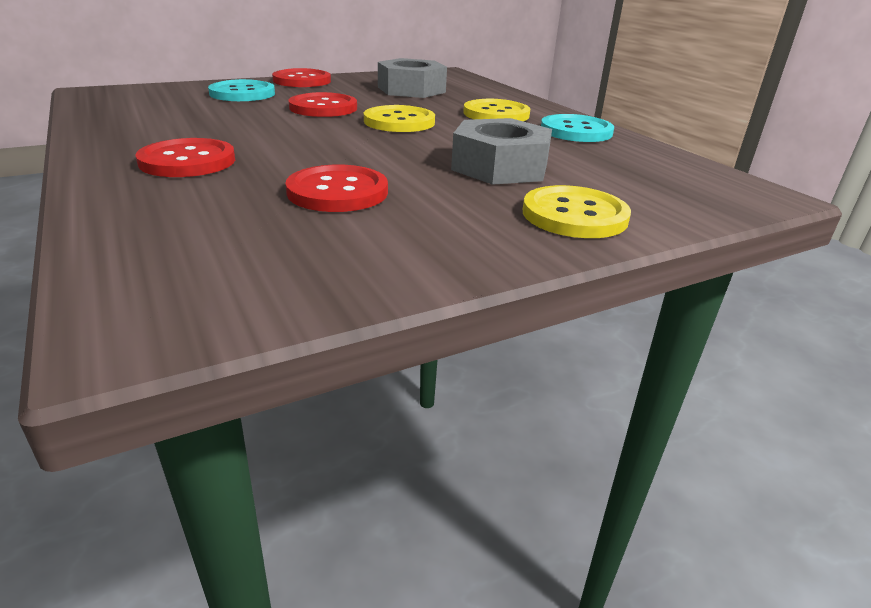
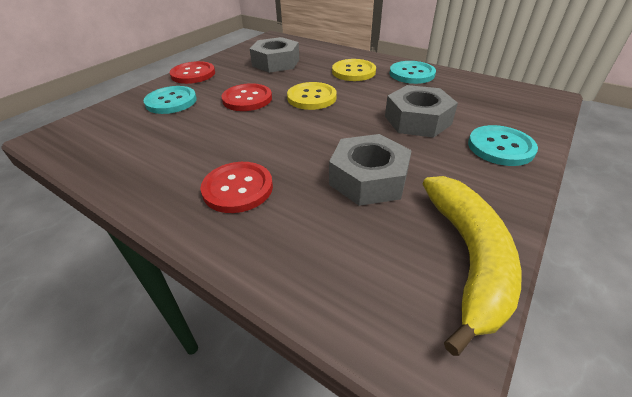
camera: 25 degrees left, 10 degrees up
red button [285,165,388,212] -> grey nut [329,134,412,206]
yellow button [523,185,631,238] -> turquoise button [468,125,538,166]
none -> yellow banana [423,176,522,356]

